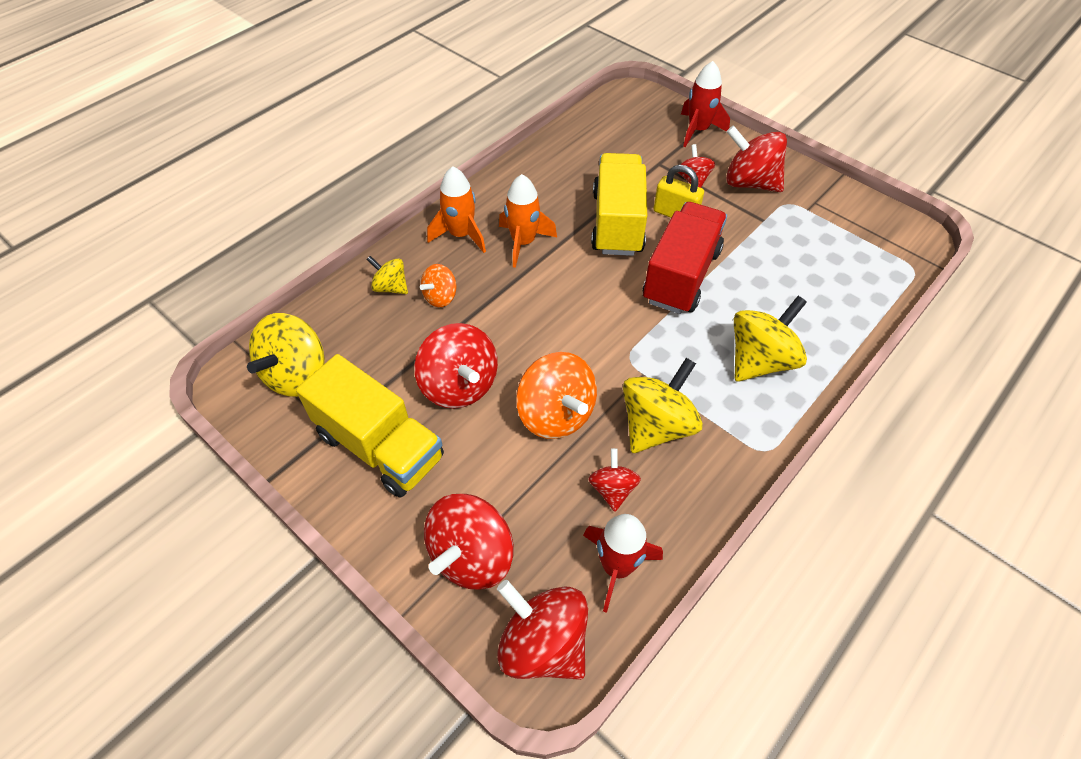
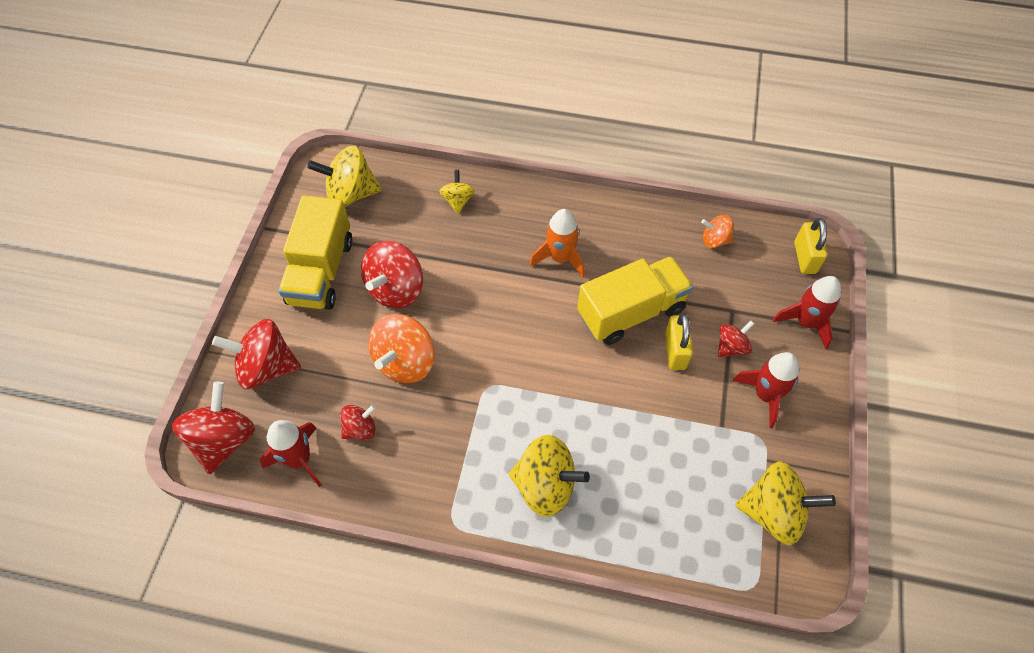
camera: 60 degrees right, 5 degrees up
orange spinning top [420,264,457,307] -> orange spinning top moved to [701,215,734,248]
orange rocket [427,166,486,253] -> none
yellow spinning top [623,358,703,453] -> yellow spinning top moved to [735,461,836,545]
red truck [642,202,727,314] -> none
red spinning top [726,125,787,192] -> red rocket [732,352,799,428]
none -> yellow padlock [794,218,828,274]

